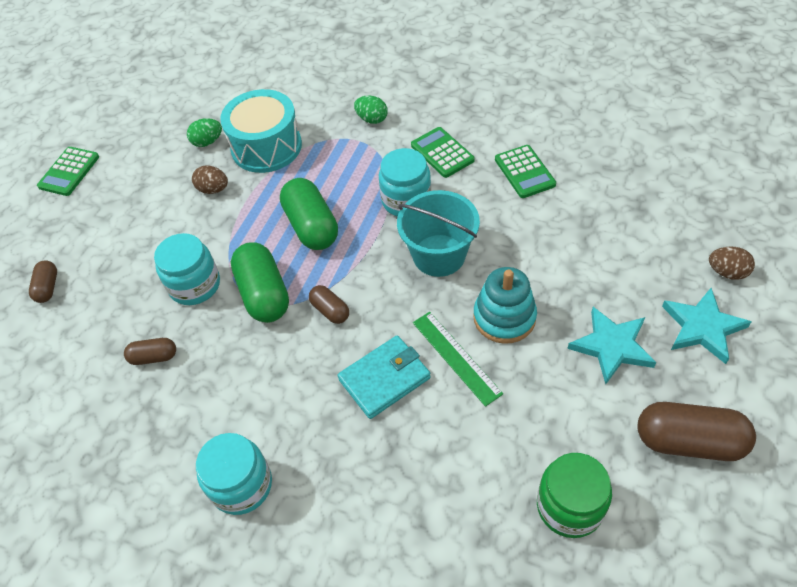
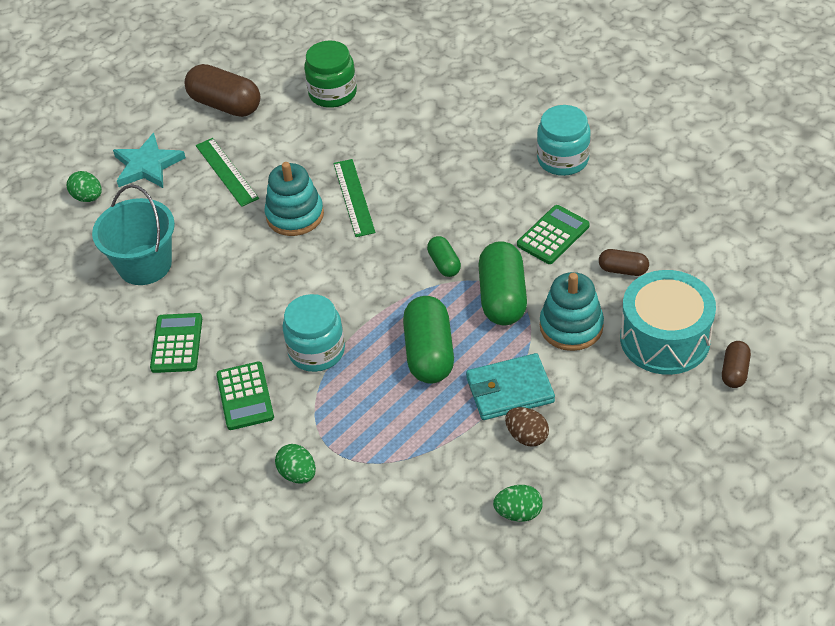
camera: 160 degrees left, 5 degrees down
green calculator [37,147,99,196] -> green calculator moved to [517,205,590,264]
turquoise jar [154,233,220,305] -> turquoise stacking toy [540,272,604,351]
turquoise drum [220,89,302,173] -> turquoise drum moved to [620,270,716,375]
brown capsule [309,285,349,324] -> green capsule [427,236,461,277]
turquoise wallet [338,335,431,419] -> turquoise wallet moved to [466,353,555,420]
turquoise bucket [397,190,480,277] -> turquoise bucket moved to [92,184,175,285]
turquoise star [567,307,657,384] -> green ruler [196,138,259,207]
brown egg [709,246,755,280] -> green egg [67,171,102,202]

